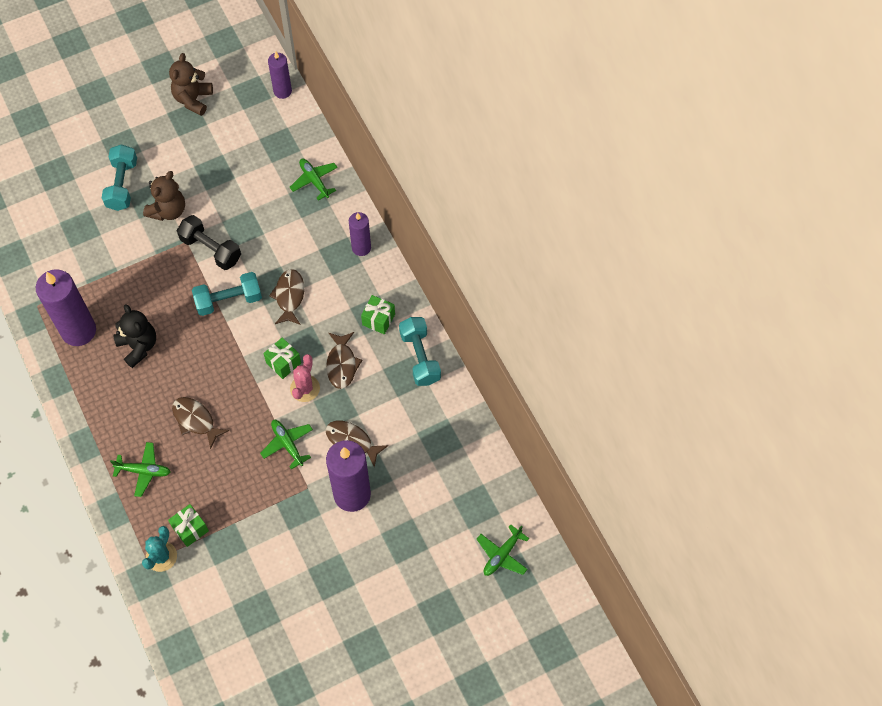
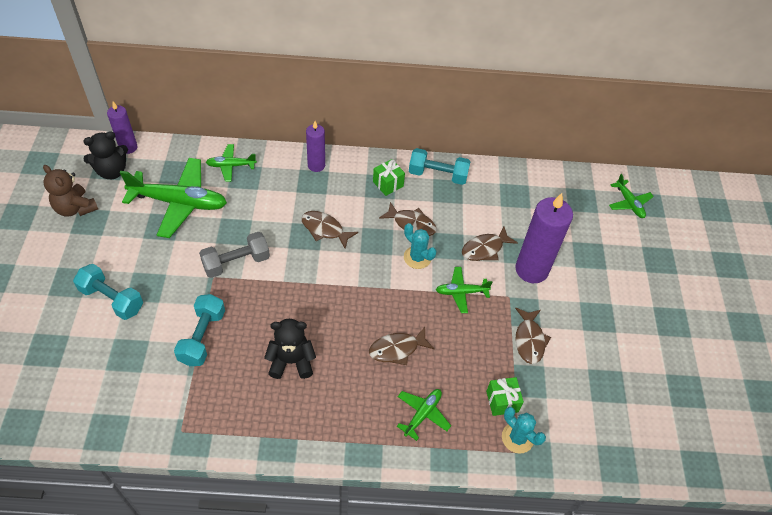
camera: 65 degrees left, 10 degrees down
purple candle [36,269,96,346] -> none
brown teddy bear [143,171,185,221] -> none
black dumbbell [177,215,241,270] -> grey dumbbell [199,232,270,278]
turquoise dumbbell [192,272,262,316] -> turquoise dumbbell moved to [174,294,225,366]
green gift [264,337,301,379] -> none
pink cactus [290,354,320,402] -> turquoise cactus [404,223,436,269]
none -> black teddy bear [83,131,128,179]
none -> green plane [120,158,227,238]
none -> brown fish [515,308,551,364]

